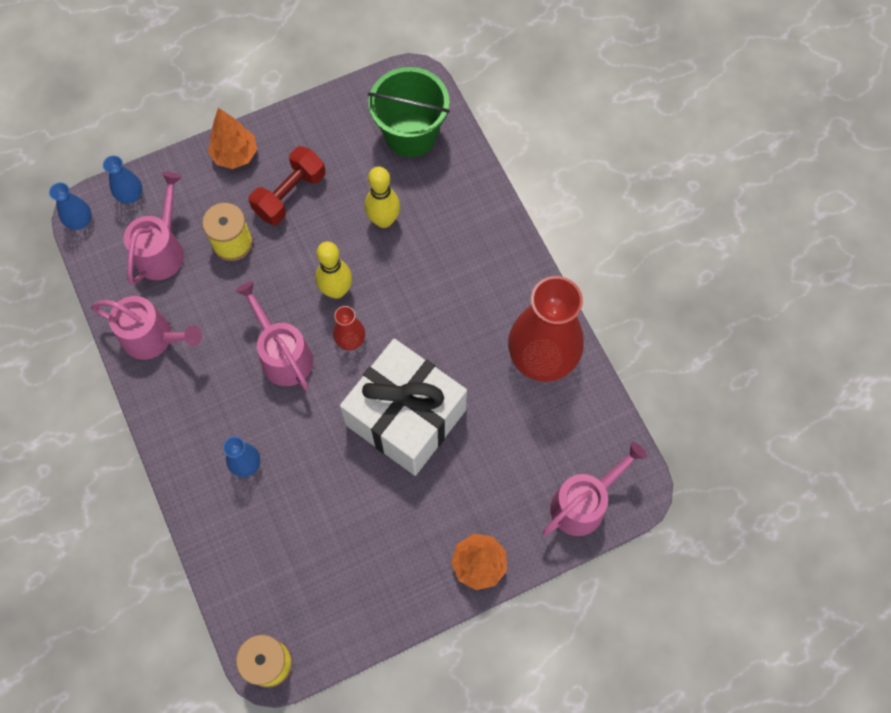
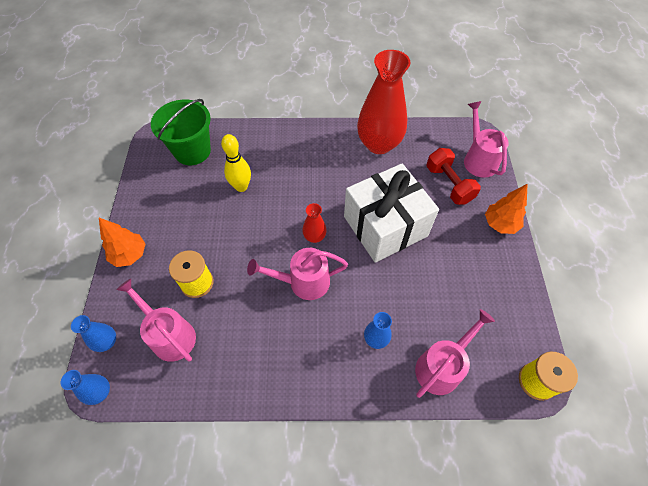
camera: 65 degrees left, 10 degrees down
pink watering can [91,296,202,360] -> pink watering can moved to [415,309,495,398]
red dumbbell [249,146,325,225] -> red dumbbell moved to [427,148,481,205]
yellow bowling pin [315,242,352,299] -> none

